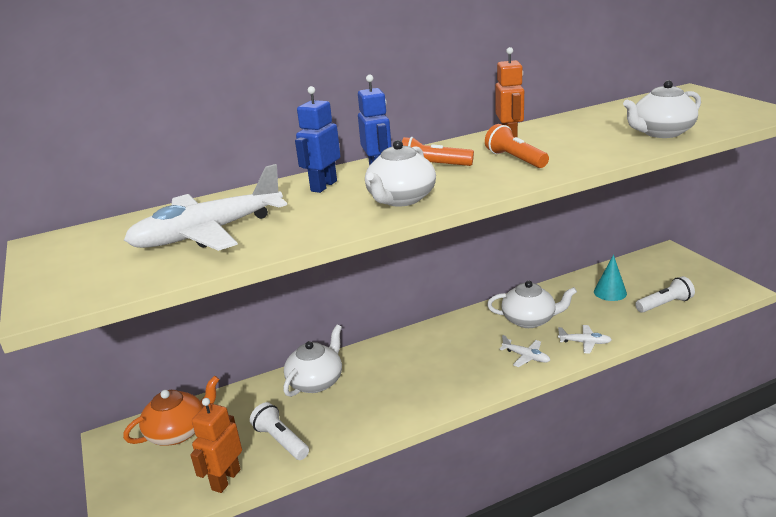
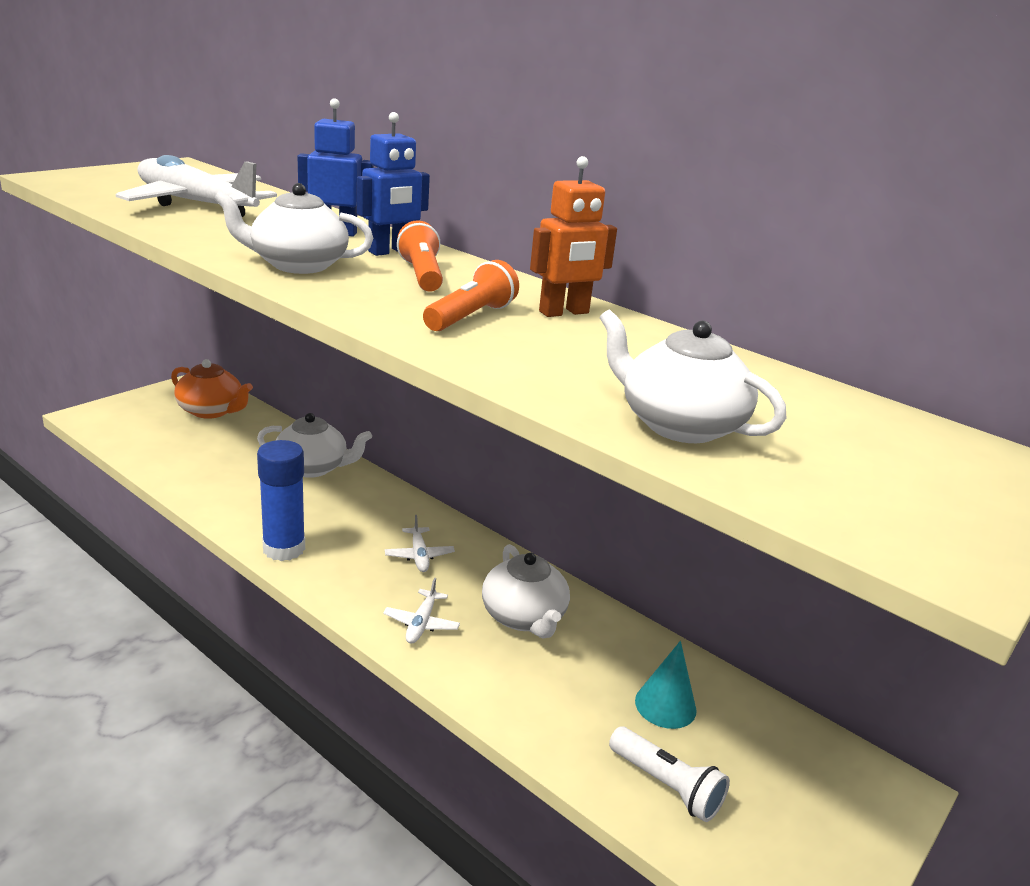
camera: 60 degrees right, 0 degrees up
orange robot [190,398,242,493] -> none
white flashlight [250,402,309,460] -> none
white plane [558,325,612,354] -> white plane moved to [385,515,455,572]
none -> blue glue stick [257,440,305,561]

